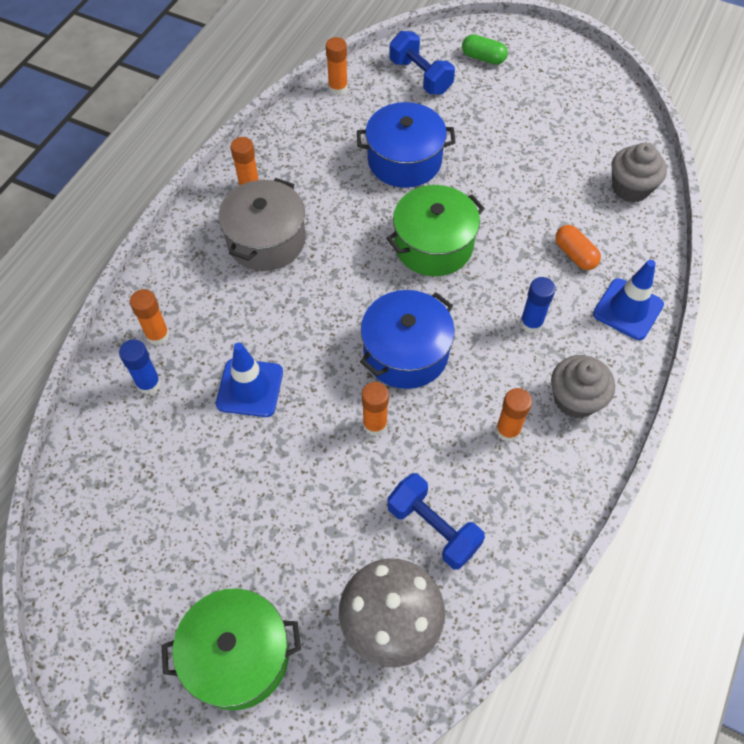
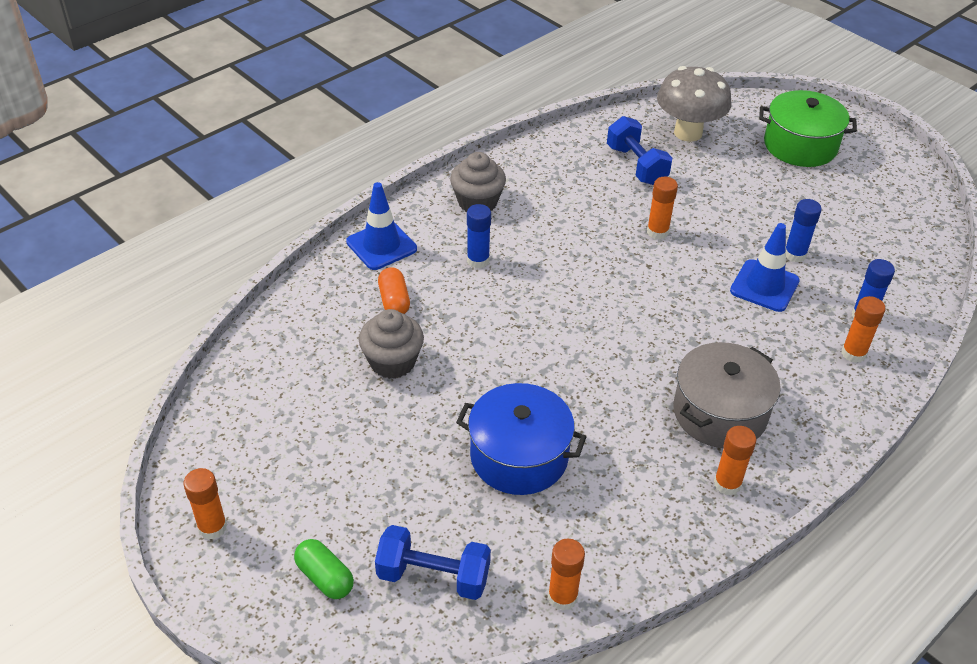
camera: 160 degrees left, 15 degrees down
blue pot [360,290,455,389] -> none
green pot [386,185,485,276] -> none
blue dumbbell [389,31,455,94] -> blue dumbbell turned 60 degrees counterclockwise [375,525,491,600]
orange glue stick [496,388,532,442] -> orange glue stick moved to [183,468,227,540]
grey cupcake [612,143,667,203] -> grey cupcake moved to [359,309,424,379]
none -> blue glue stick [786,199,822,262]

